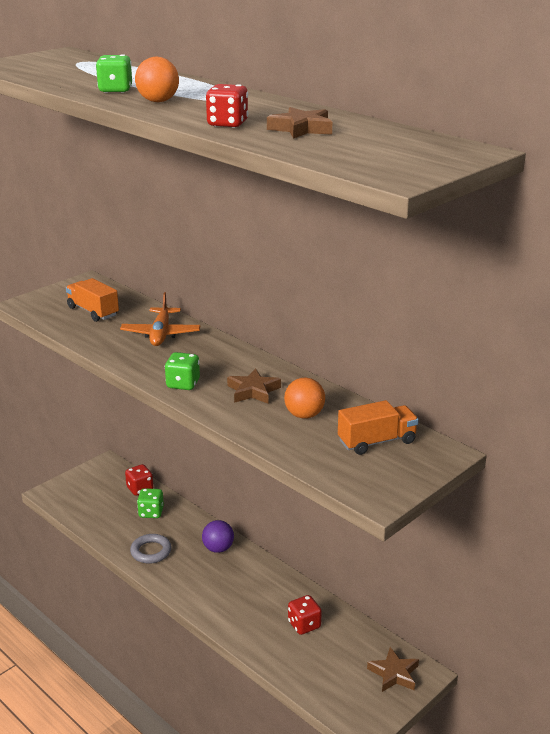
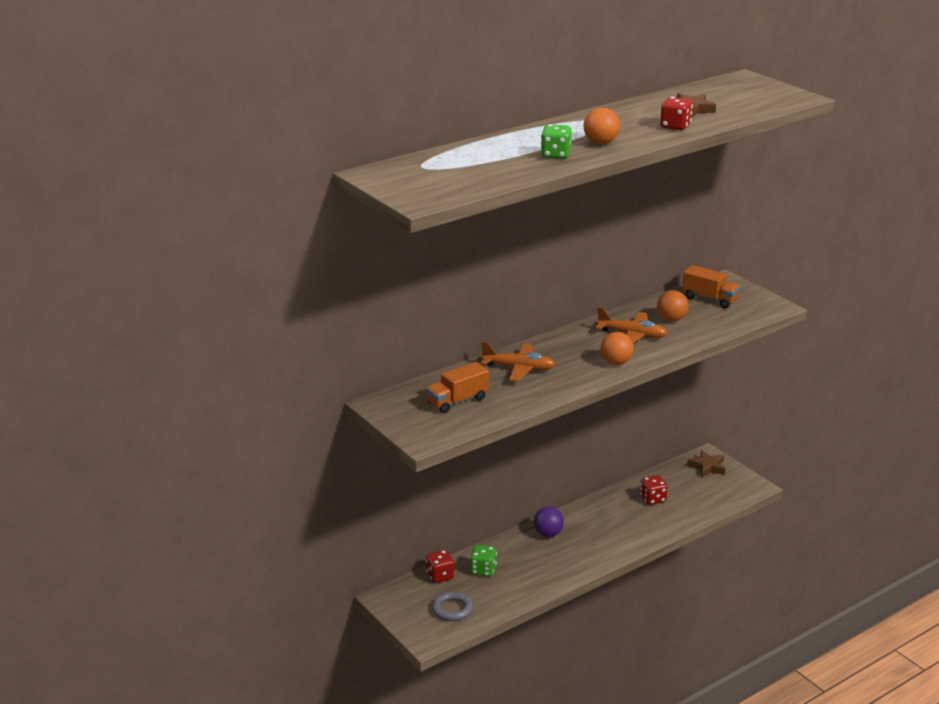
camera: 80 degrees left, 0 degrees up
grey ring [130,534,172,564] -> grey ring moved to [432,591,473,621]
green dice [165,352,200,390] -> orange ball [600,332,634,365]
brown star [227,368,281,404] -> orange plane [596,307,667,343]
orange truck [338,400,419,455] -> orange truck turned 135 degrees clockwise [682,265,741,308]

